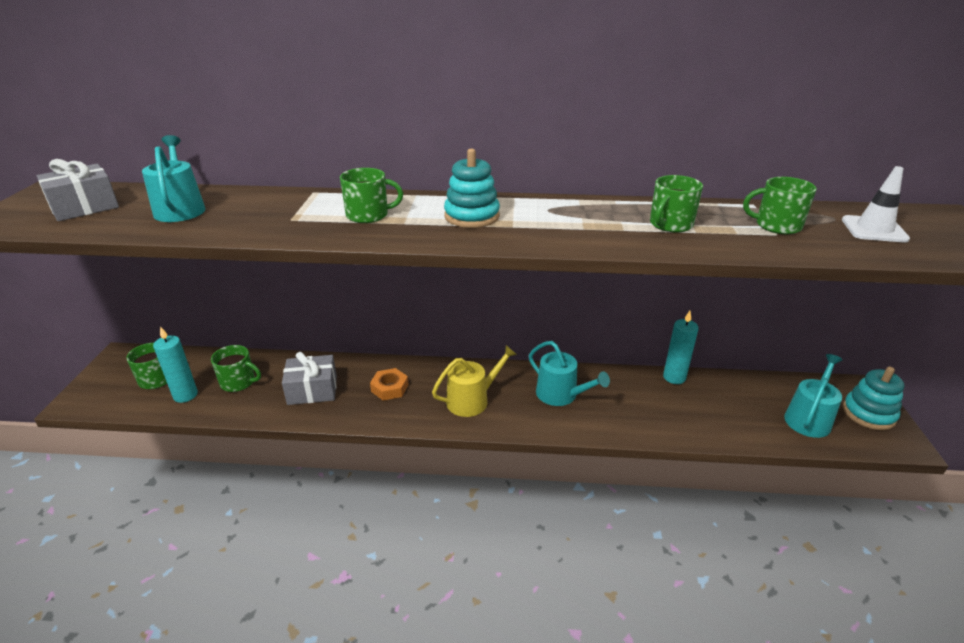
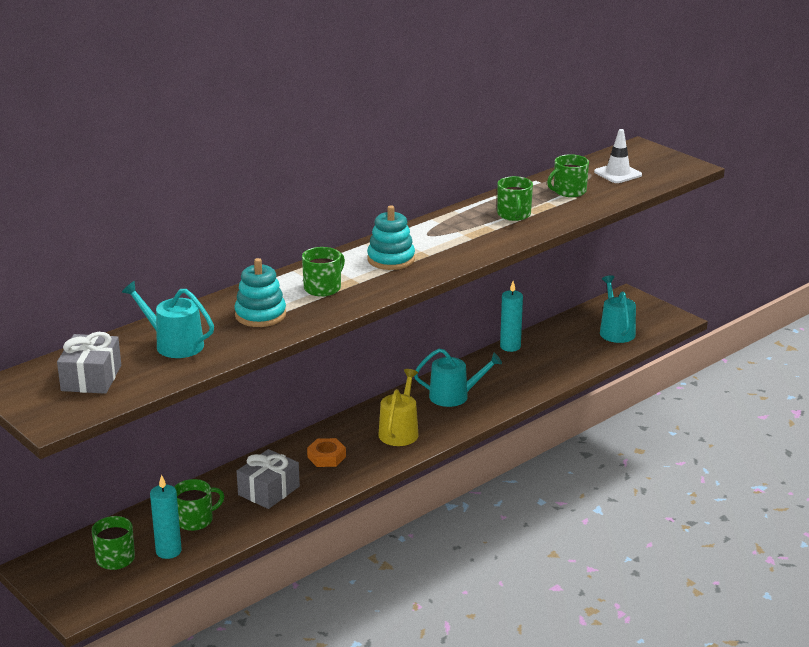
camera: 45 degrees left, 5 degrees down
turquoise stacking toy [843,367,904,430] -> turquoise stacking toy moved to [234,258,286,327]

